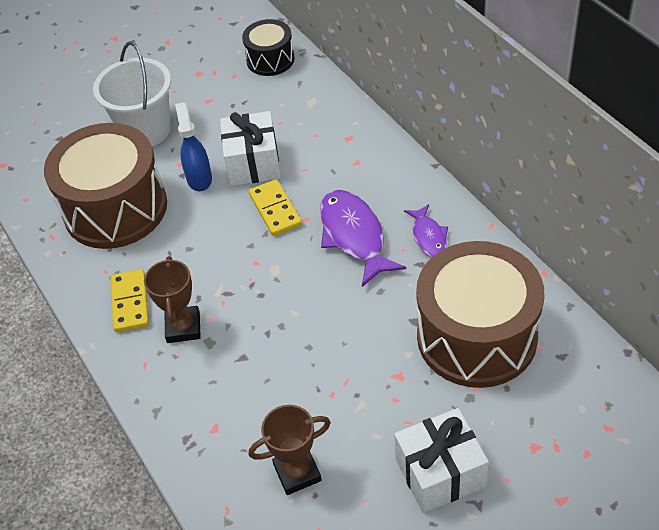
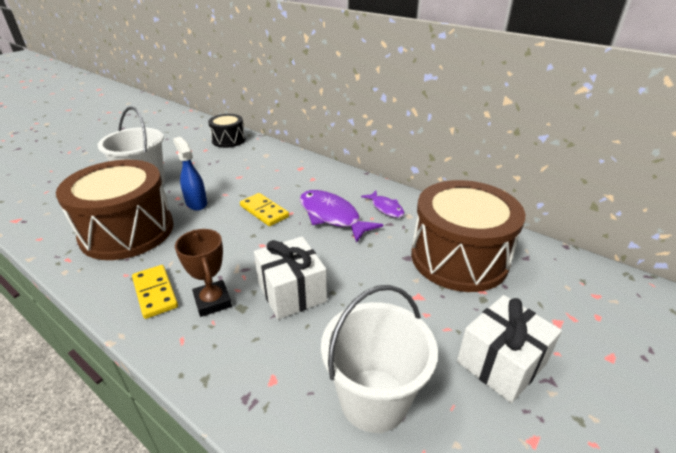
camera: 25 degrees left, 15 degrees down
white gift [220,111,281,186] -> white gift moved to [254,236,327,320]
brown trophy [249,405,331,495] -> white bucket [321,285,438,433]

